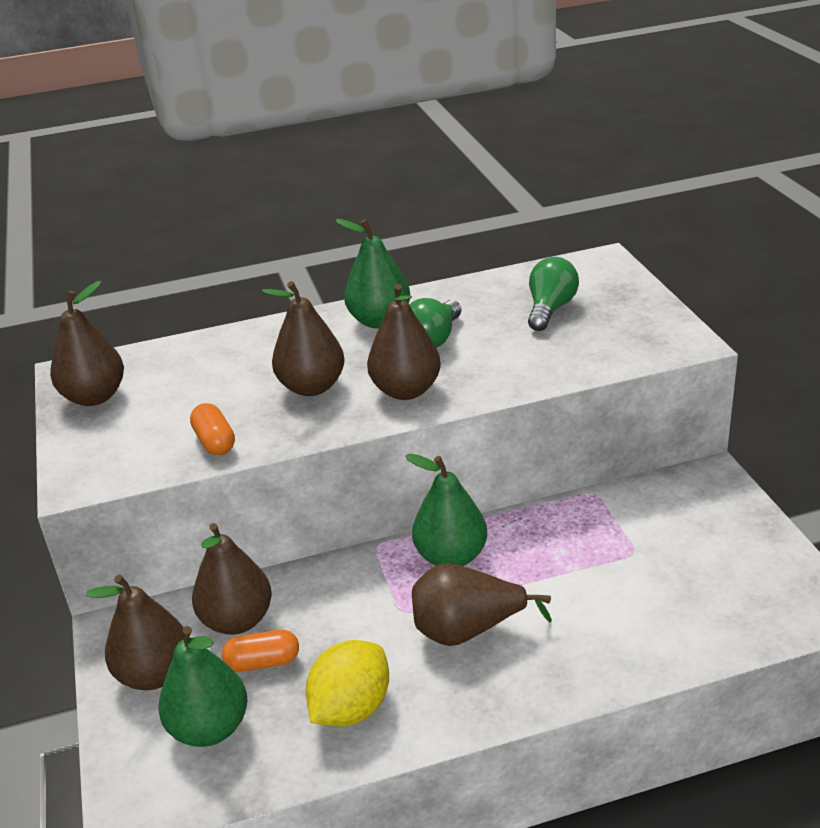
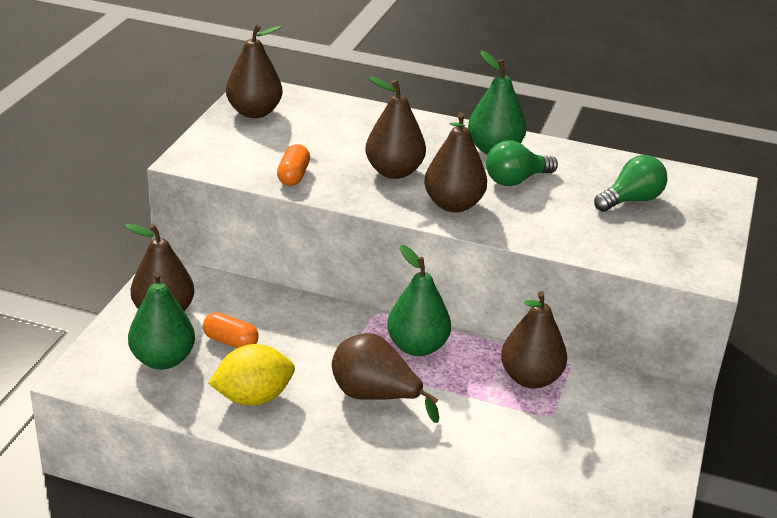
camera: 30 degrees right, 0 degrees up
brown pear [192,523,272,635] -> brown pear moved to [501,291,567,388]

